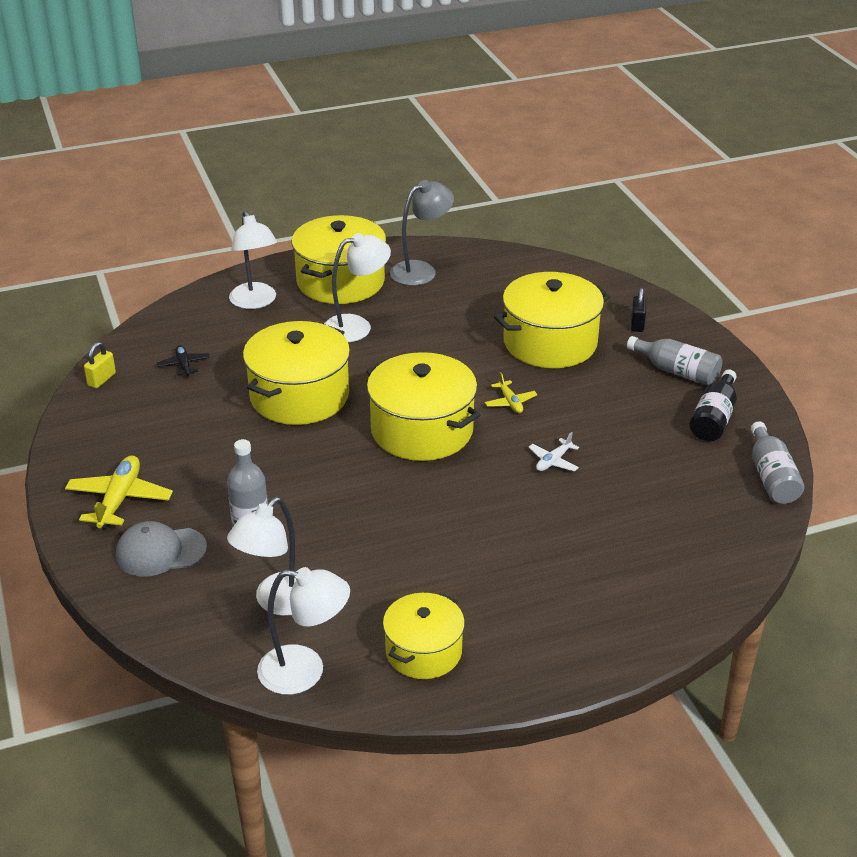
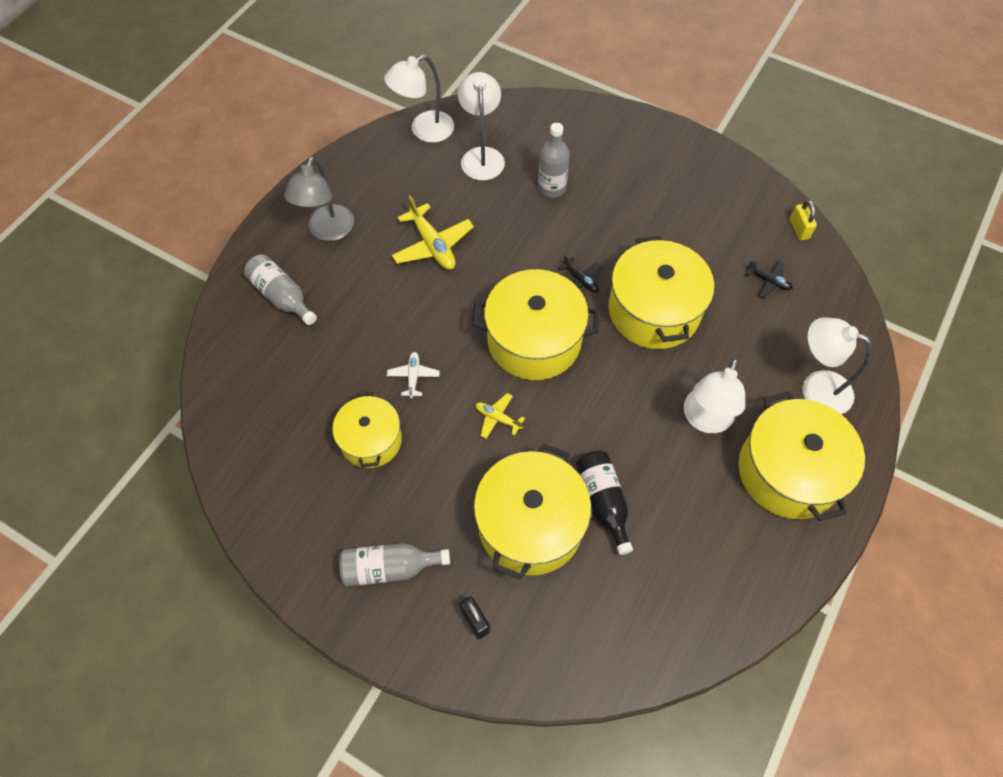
camera: 140 degrees right, 25 degrees up
yellow plane [65,455,173,529] -> yellow plane moved to [392,196,474,270]
grey cap [116,521,207,577] -> none
yellow pot [383,593,465,679] -> yellow pot moved to [332,392,402,468]
grey lamp [390,180,454,286] -> grey lamp moved to [284,157,354,241]
black bottle [689,370,737,441] -> black bottle moved to [576,450,633,555]
grey bottle [751,421,805,504] -> grey bottle moved to [244,254,317,325]
none -> black plane [558,255,601,292]

